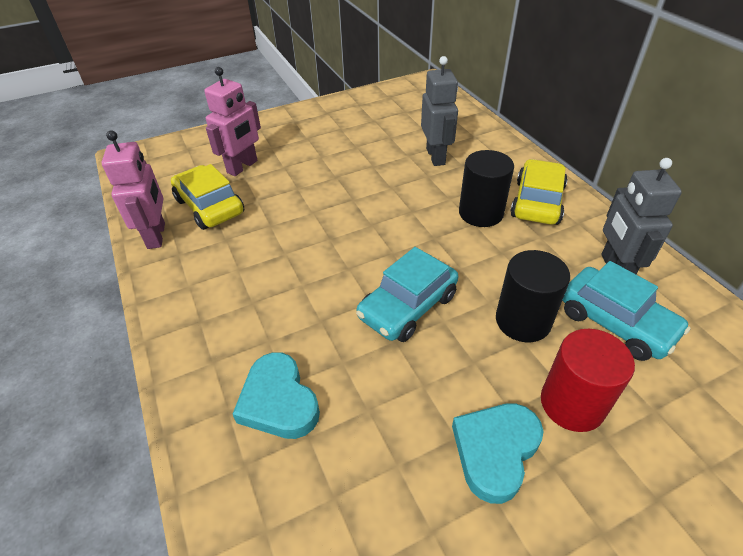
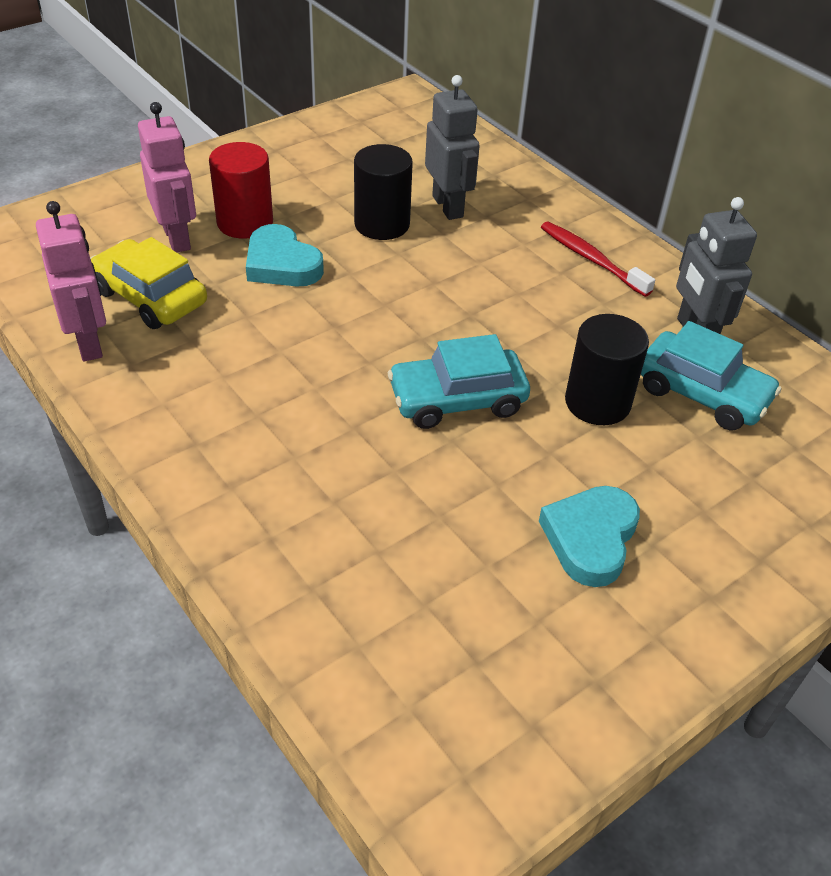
camera: 15 degrees left, 0 degrees up
pink robot [204,67,261,176] -> pink robot turned 45 degrees counterclockwise [138,102,196,252]
turquoise heart [233,352,320,439] -> turquoise heart moved to [246,224,324,287]
turquoise car [356,247,458,342] -> turquoise car turned 45 degrees clockwise [388,334,530,429]
black cylinder [459,150,514,227] -> black cylinder moved to [354,144,413,240]
yellow car [510,159,567,225] -> red toothbrush [541,221,655,297]
red cylinder [541,329,635,432] -> red cylinder moved to [209,142,273,239]

